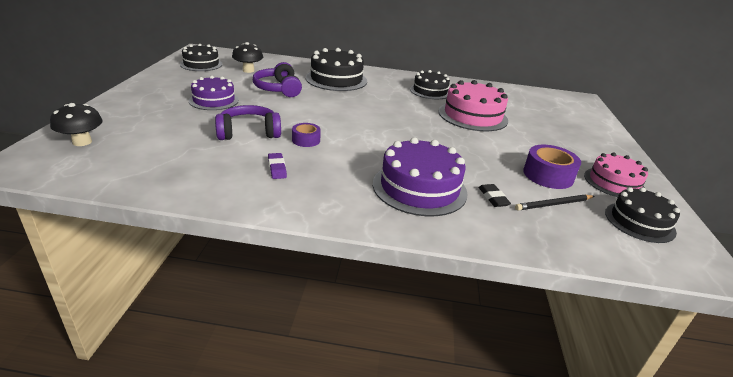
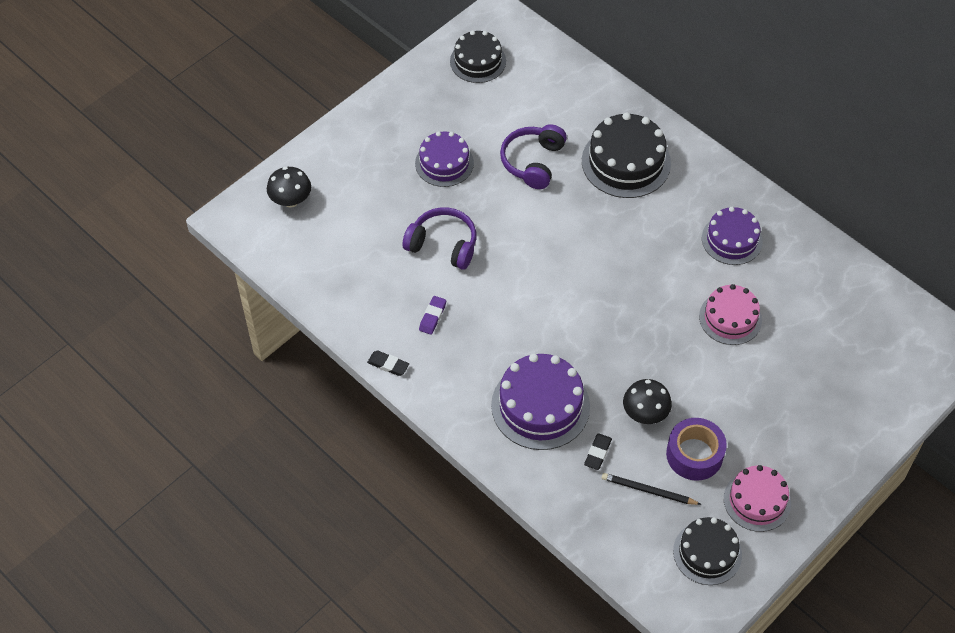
camera: 40 degrees right, 25 degrees up
black mushroom [232,42,263,73] -> black mushroom moved to [623,379,672,424]
purple tape [292,123,321,147] -> none
black cake [410,70,450,99] -> purple cake [702,207,763,265]
pink cake [438,80,508,131] -> pink cake [699,284,762,345], size x0.66
none -> black eraser [367,351,409,376]

